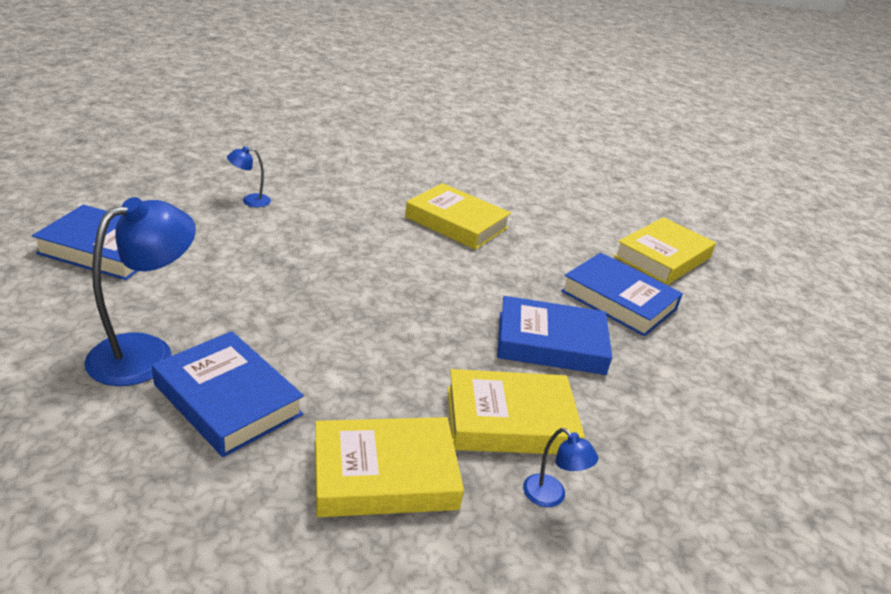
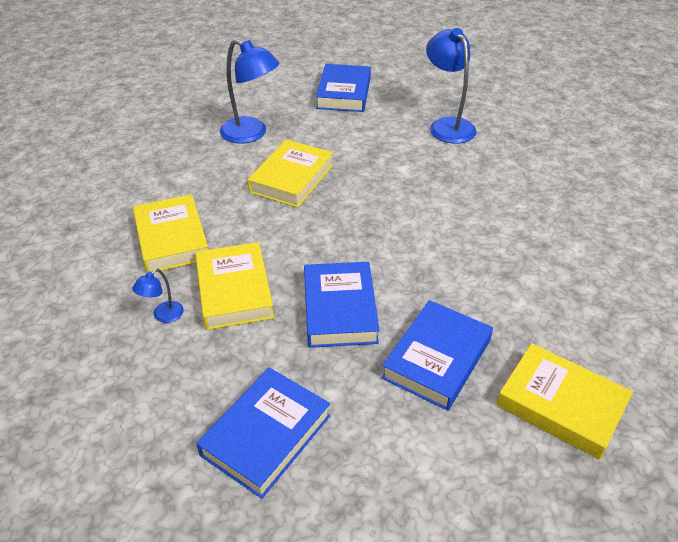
camera: 85 degrees right, 10 degrees up
blue book [152,331,304,457] -> blue book moved to [196,367,331,499]
blue lamp [227,146,271,207] -> blue lamp [426,28,477,144], size x2.10
yellow book [405,183,511,250] -> yellow book moved to [248,139,333,208]

